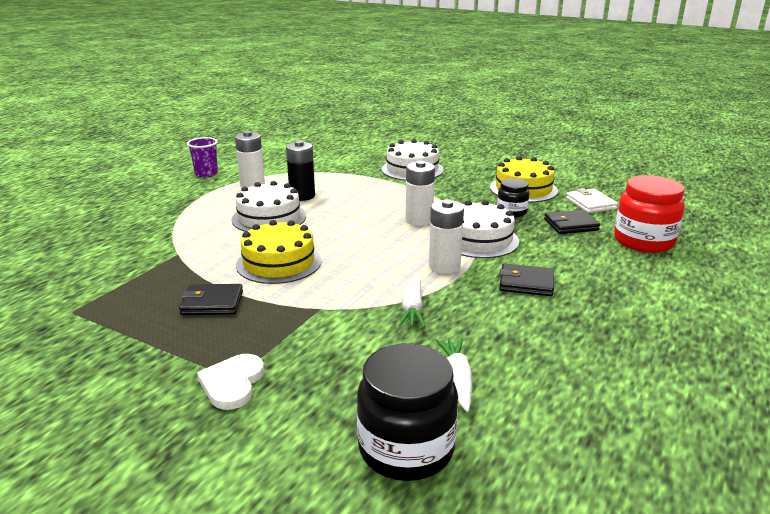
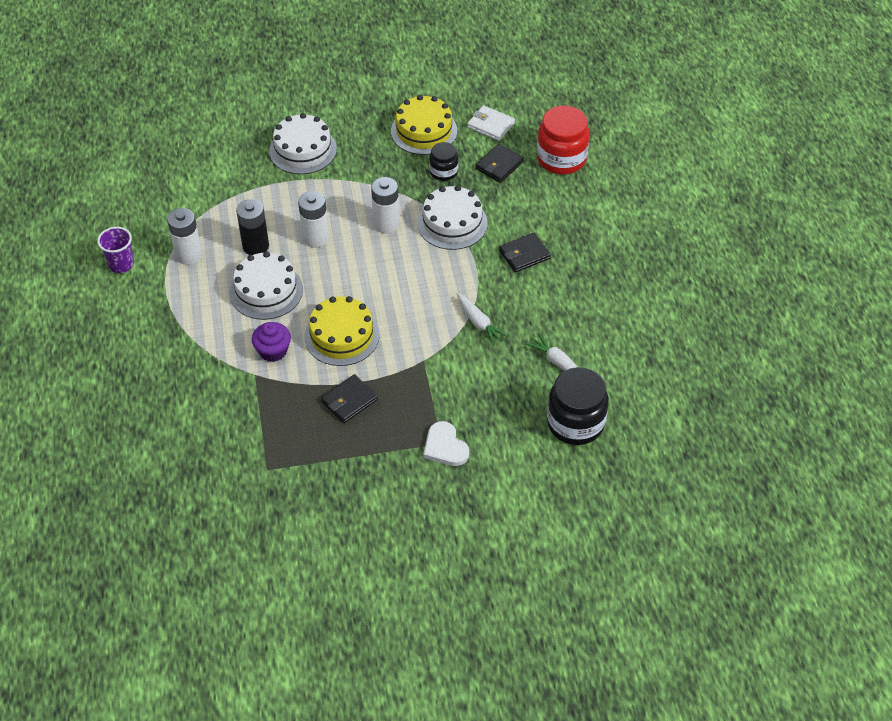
camera: 40 degrees left, 25 degrees up
white battery [429,200,464,274] -> white battery moved to [298,191,329,248]
none -> purple cupcake [252,322,291,362]

